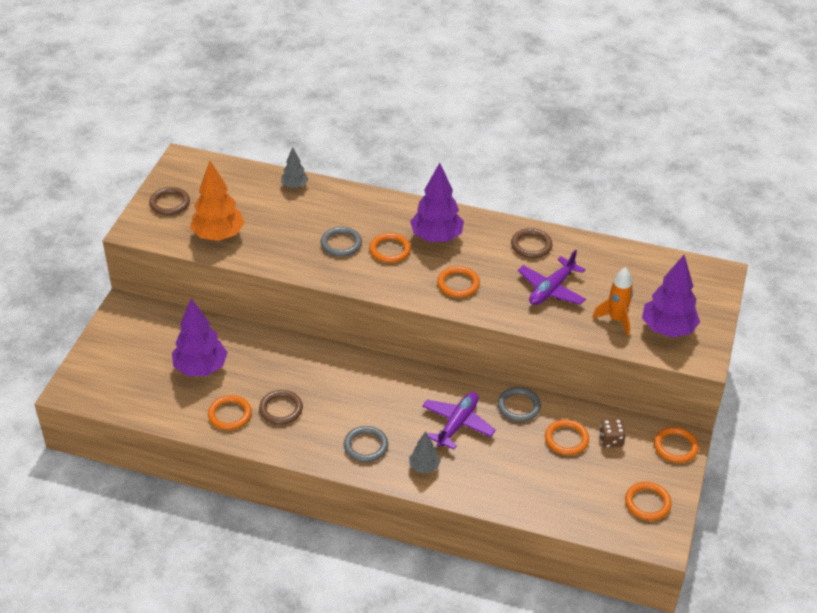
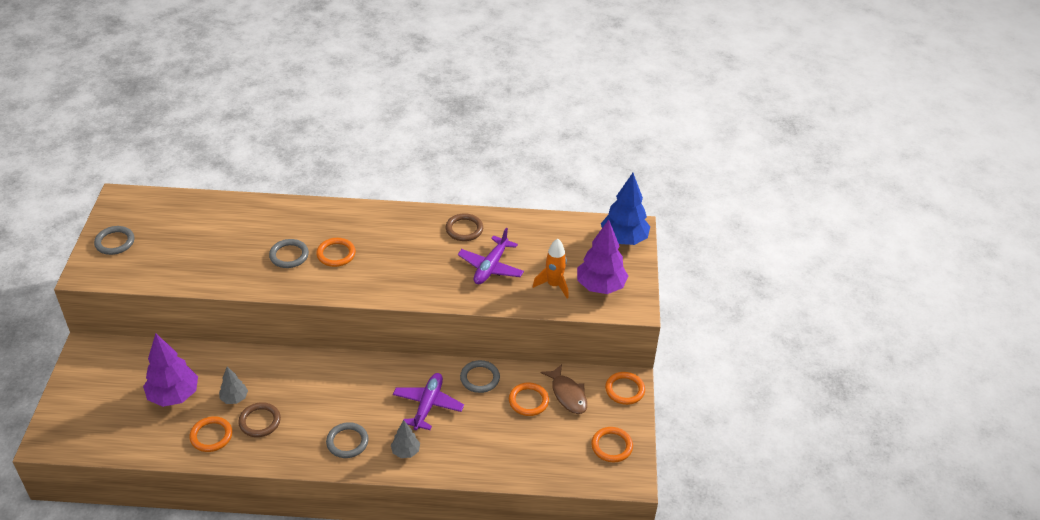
camera: 15 degrees left, 0 degrees up
brown ring [149,187,190,215] -> grey ring [94,226,134,255]
orange tree [190,161,244,241] -> none
grey tree [281,147,309,188] -> grey tree moved to [219,367,248,404]
purple tree [410,163,464,242] -> none
orange ring [437,266,480,298] -> none
brown dice [599,419,626,448] -> brown fish [541,364,587,414]
none -> blue tree [601,173,650,245]

